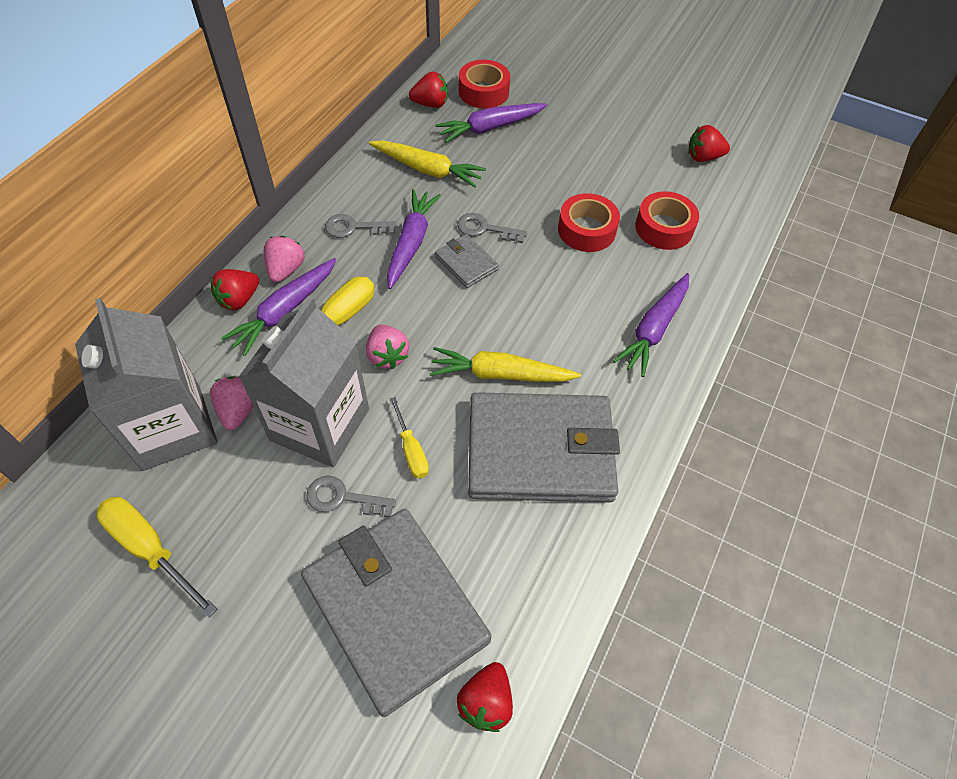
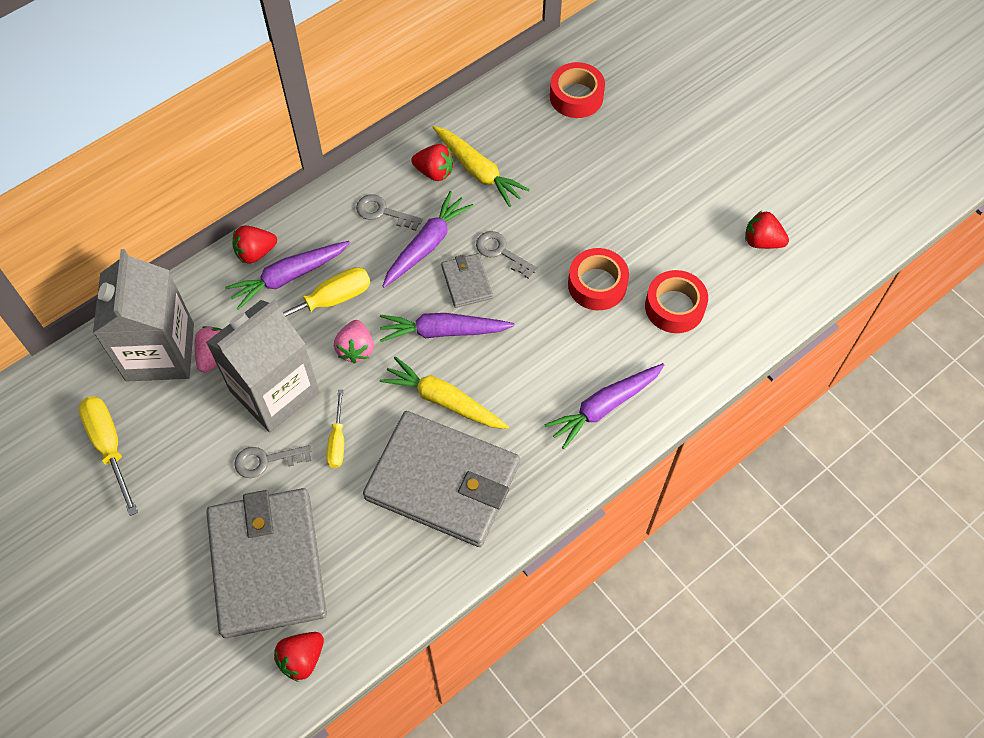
camera: 25 degrees right, 5 degrees up
pink strawberry [264,236,305,283] -> none
grey key [307,476,396,517] -> grey key turned 45 degrees counterclockwise [235,445,312,478]
red strawberry [409,72,448,108] -> red strawberry moved to [411,144,453,181]
purple carrot [435,103,547,143] -> purple carrot moved to [380,313,515,342]

